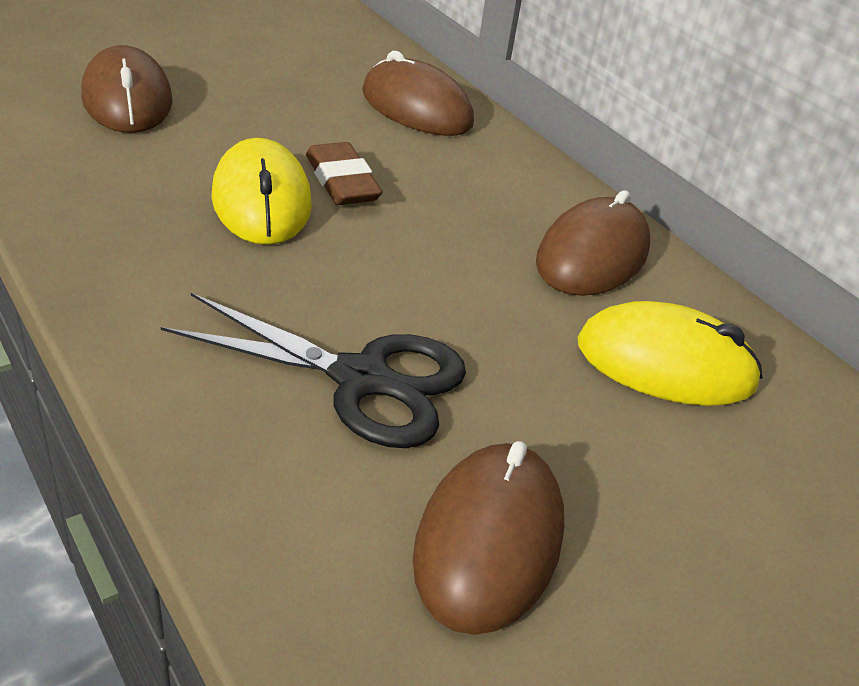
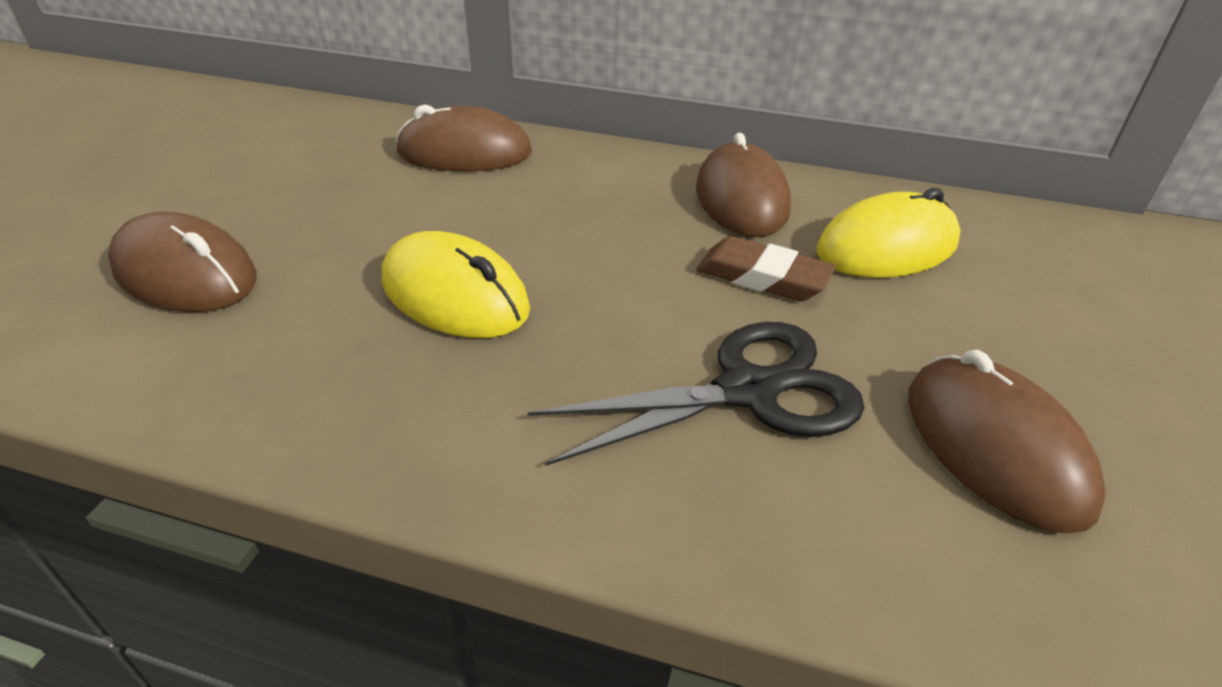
camera: 35 degrees left, 0 degrees up
brown eraser [306,142,382,205] -> brown eraser moved to [696,236,836,301]

